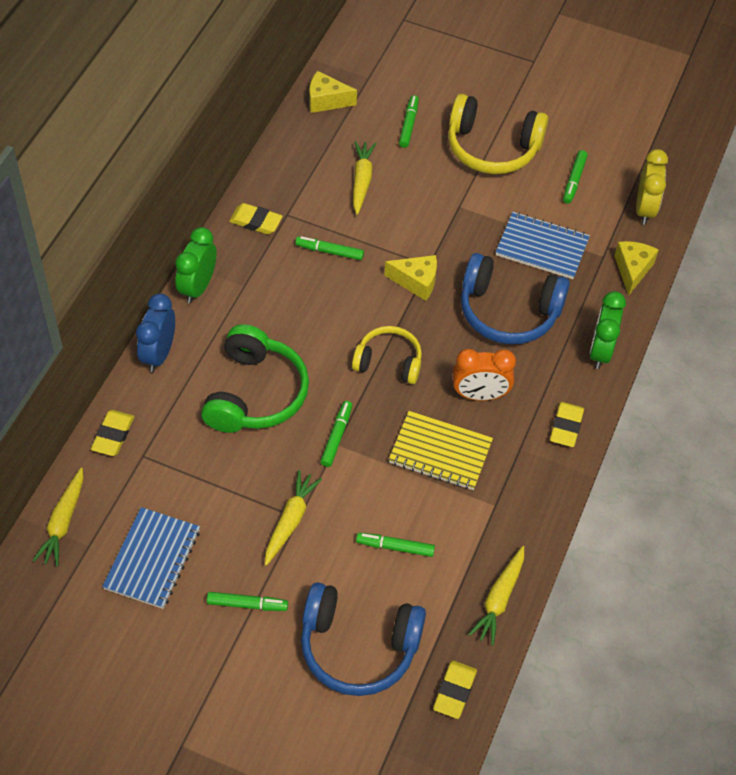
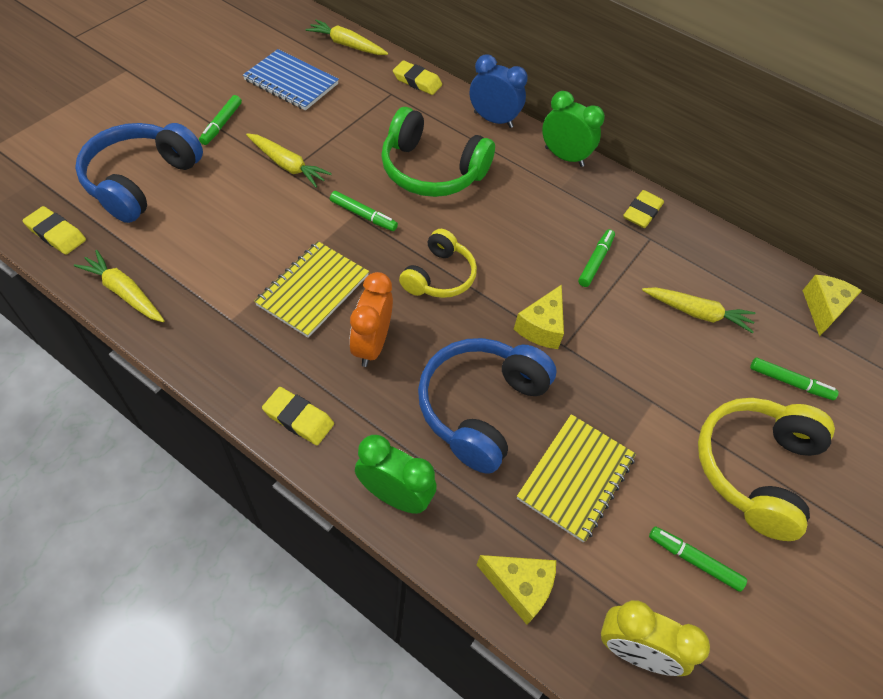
camera: 100 degrees right, 0 degrees up
green marker [356,533,435,557] -> none
blue notebook [496,212,590,279] -> yellow notebook [517,414,636,542]

